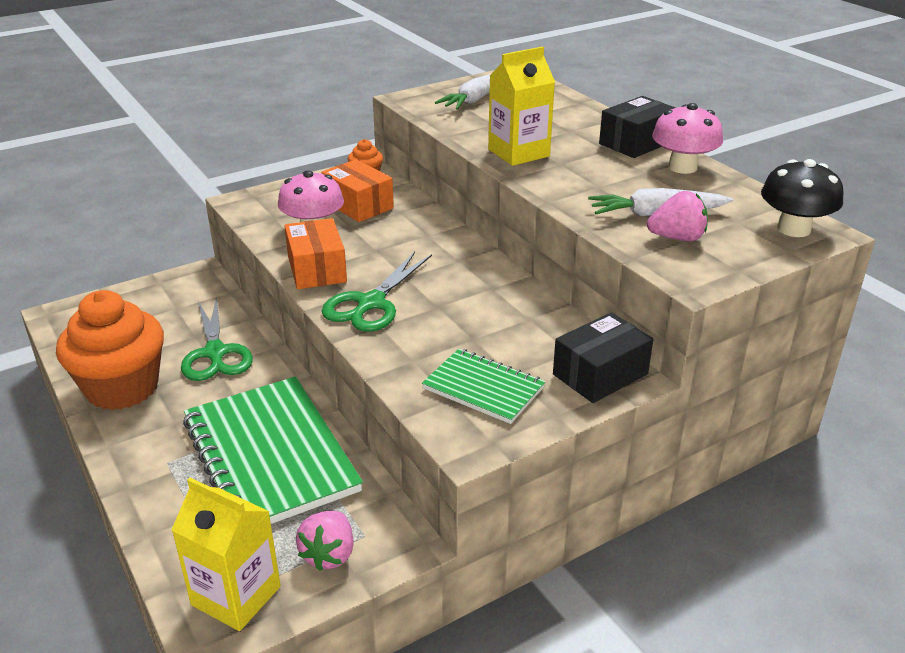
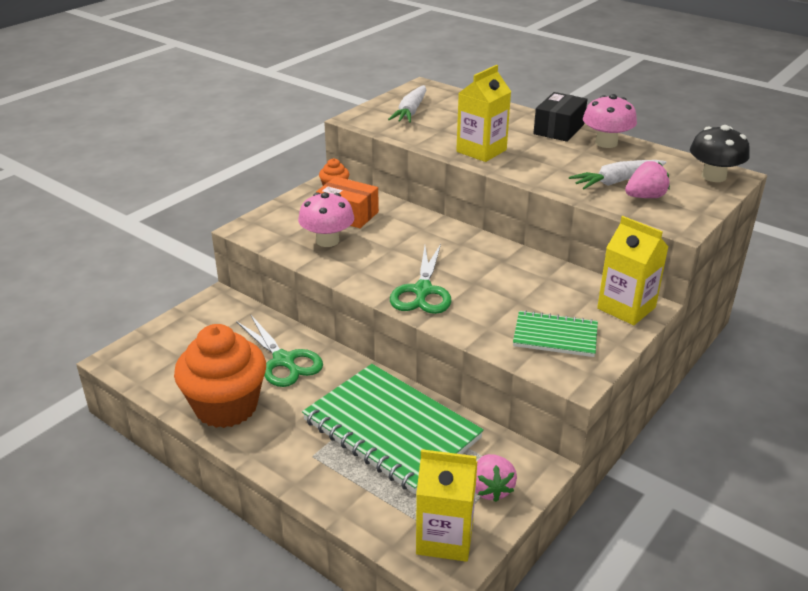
camera: 20 degrees left, 0 degrees up
orange box [284,218,347,289] -> none
black box [553,312,653,403] -> yellow carton [597,216,668,325]

